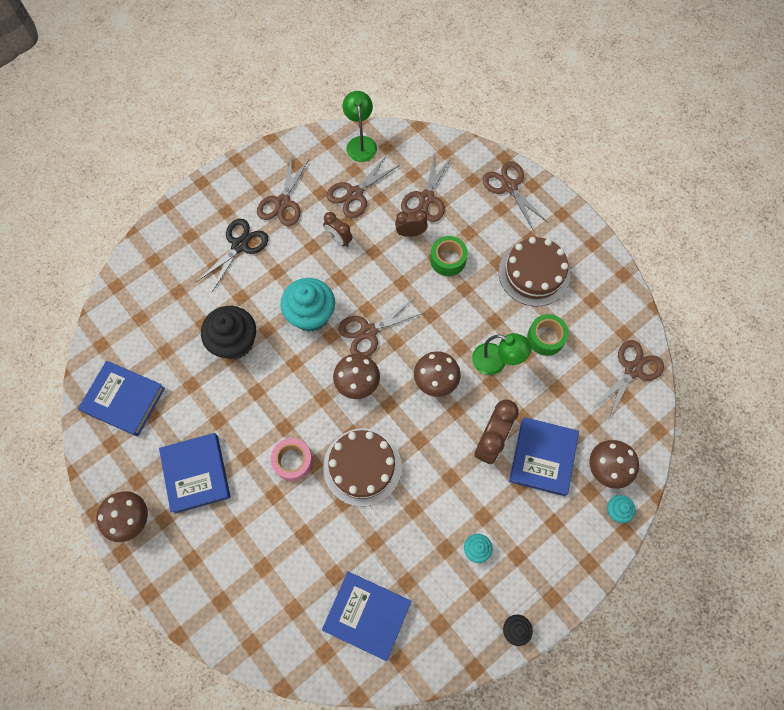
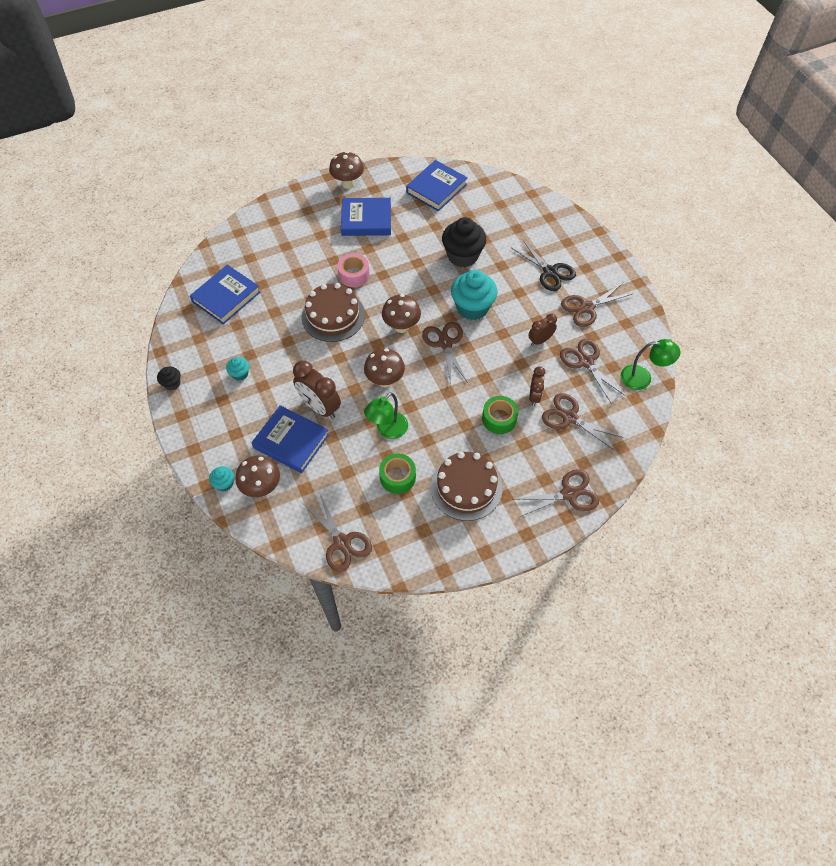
camera: 105 degrees right, 10 degrees down
brown scissors [257,157,309,226] -> brown scissors turned 60 degrees counterclockwise [561,283,632,327]

